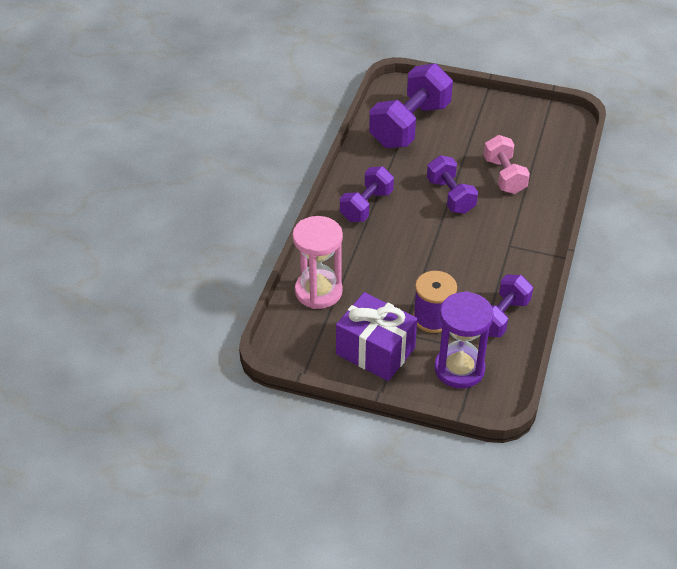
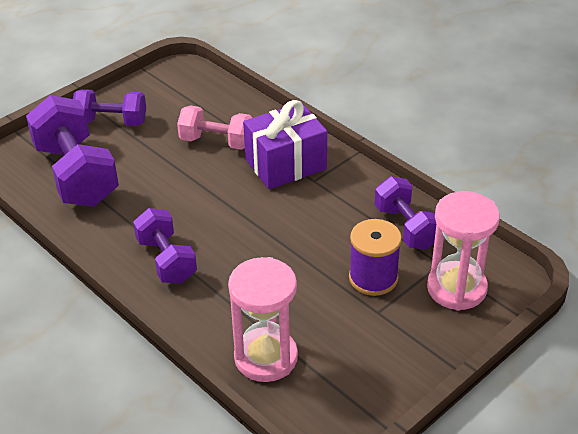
camera: 60 degrees left, 5 degrees down
purple gift [336,292,417,381] -> purple gift moved to [243,100,327,189]
purple dumbbell [427,155,478,214] -> purple dumbbell moved to [73,89,146,126]
purple hourglass [434,291,494,388] -> pink hourglass [427,191,500,311]

